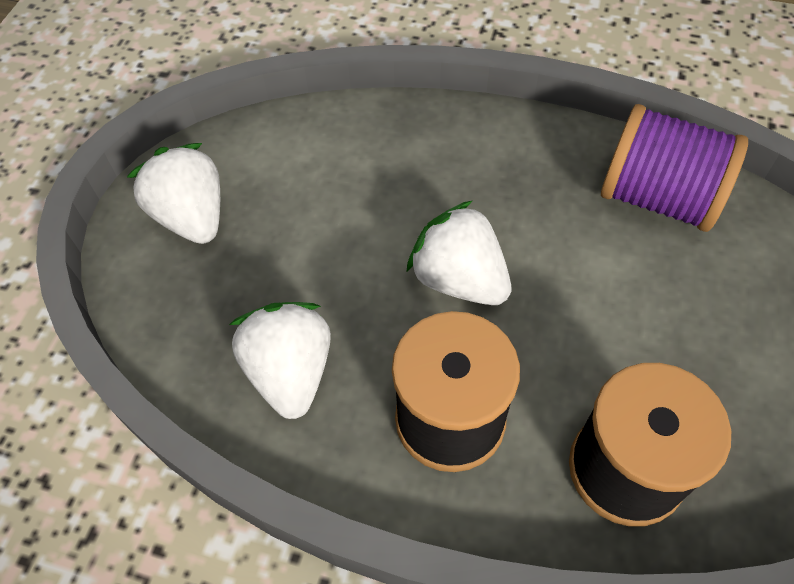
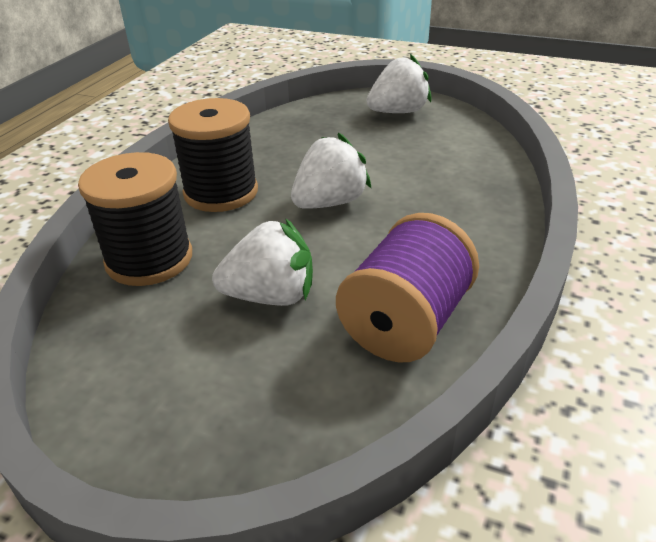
camera: 95 degrees right, 20 degrees down
white strawberry [229,302,331,419] -> white strawberry moved to [212,218,313,306]

